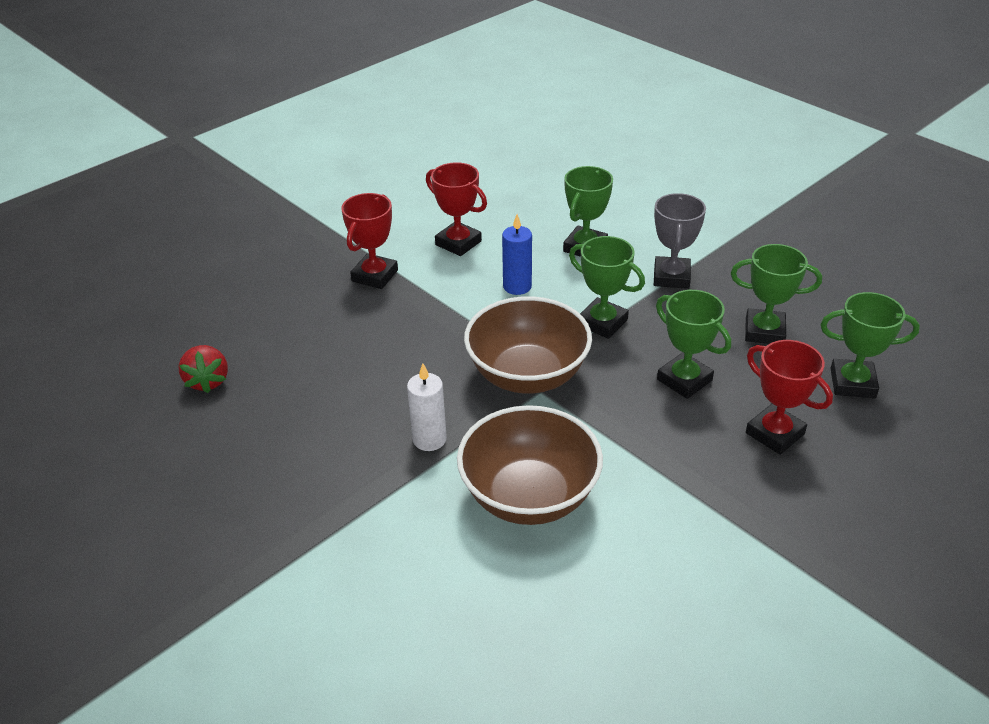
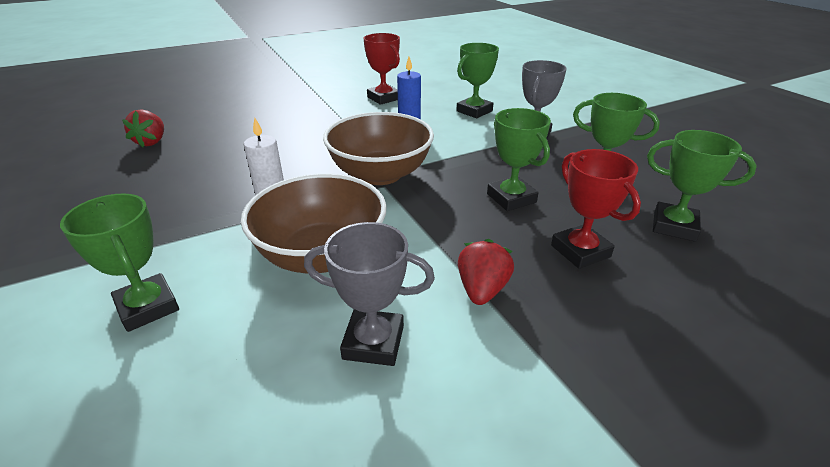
camera: 15 degrees right, 5 degrees down
red trophy [341,193,398,289] -> none
green trophy [569,236,645,339] -> green trophy moved to [60,193,179,332]
none -> grey trophy [304,222,435,366]
none -> red strawberry [458,239,514,305]

